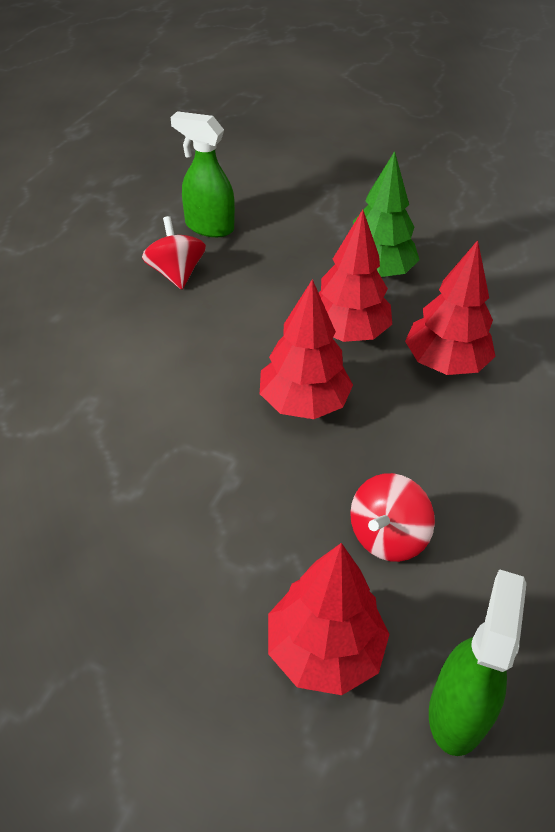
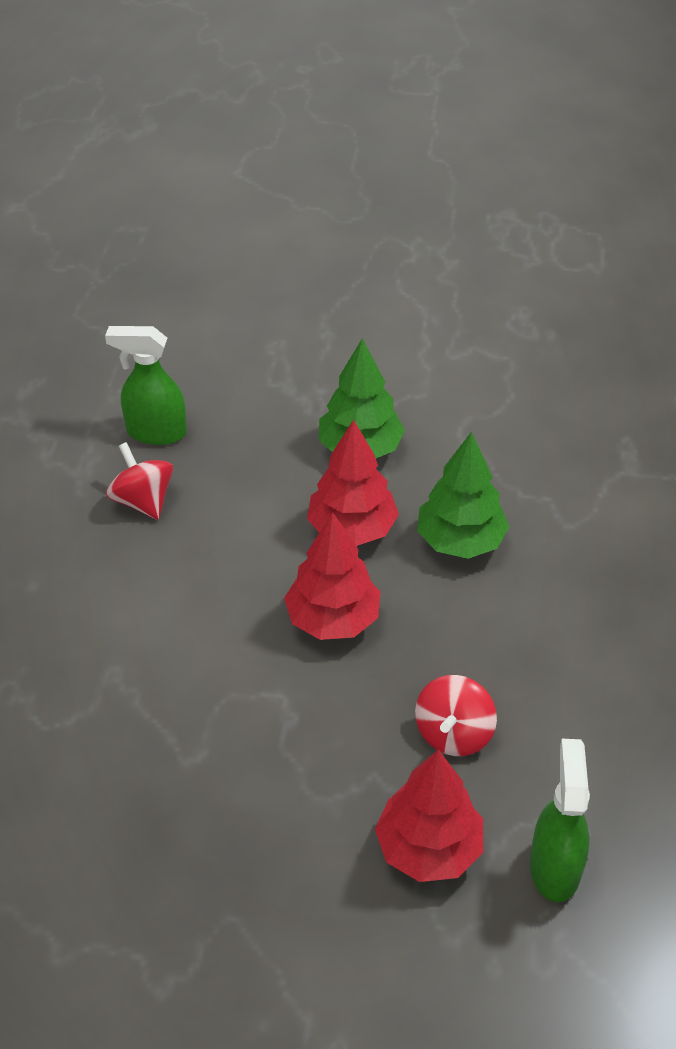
camera: 15 degrees left, 0 degrees up
red tree [405,240,496,375] -> green tree [417,432,510,559]

